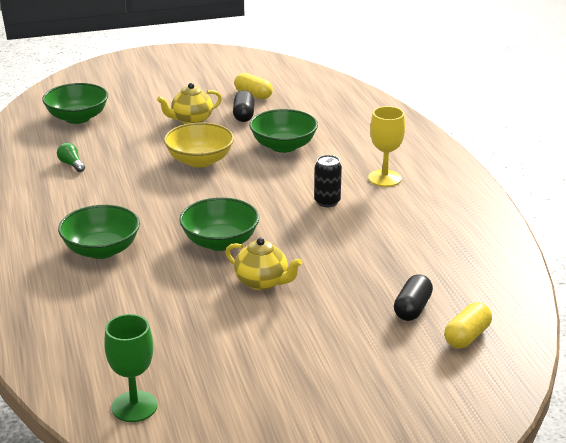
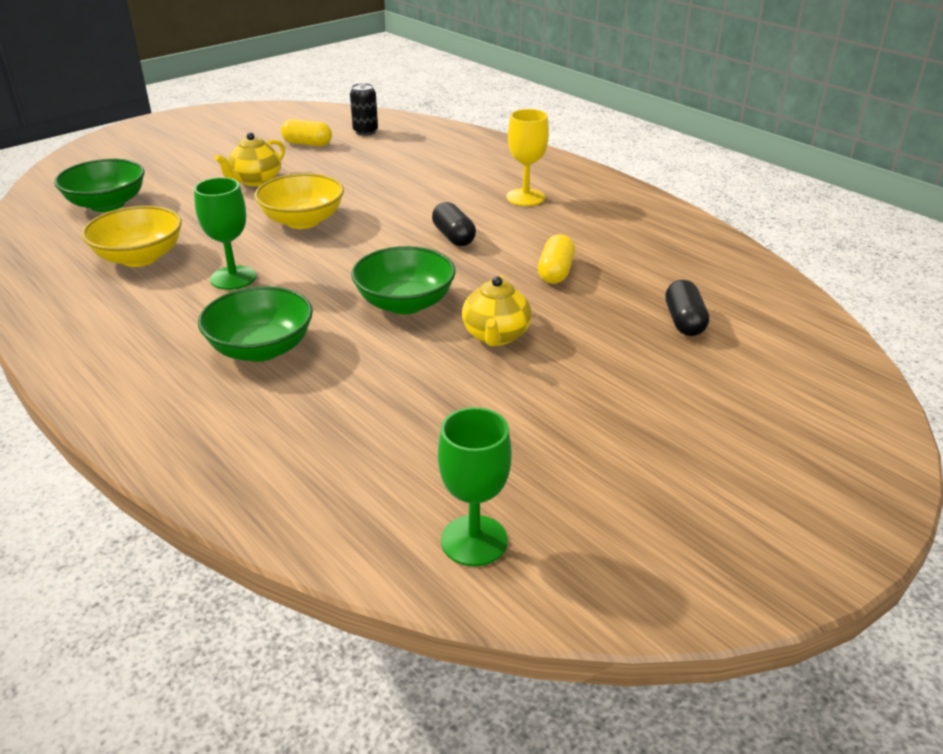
camera: 25 degrees left, 5 degrees up
green light bulb [57,143,85,172] -> yellow bowl [82,206,182,267]
yellow teapot [225,238,302,290] -> yellow teapot turned 90 degrees clockwise [462,276,532,346]
black capsule [233,90,254,122] -> black capsule moved to [432,202,476,246]
green bowl [250,109,318,153] -> none
black can [314,155,342,207] -> black can moved to [350,83,378,136]
yellow capsule [444,303,492,348] -> yellow capsule moved to [538,234,575,284]
none -> green goblet [194,177,257,290]

